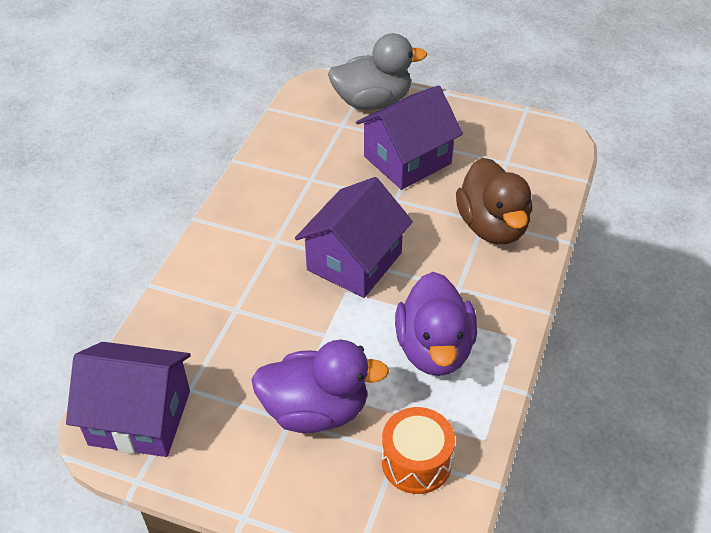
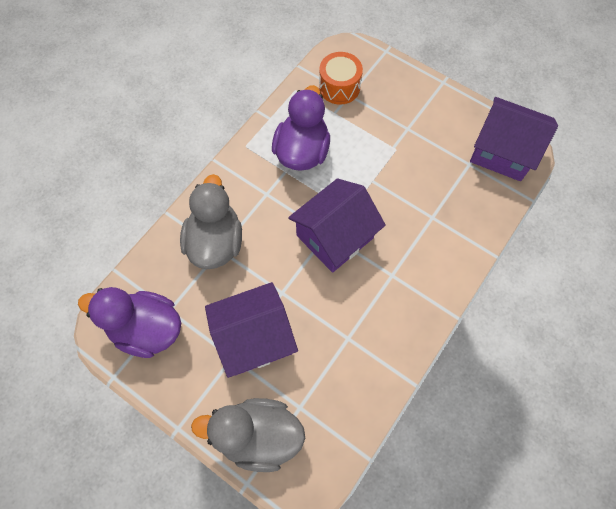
camera: 165 degrees left, 20 degrees up
purple duck [251,340,389,433] -> purple duck moved to [78,287,181,358]
brown duck [456,158,532,244] -> grey duck [180,174,242,269]

